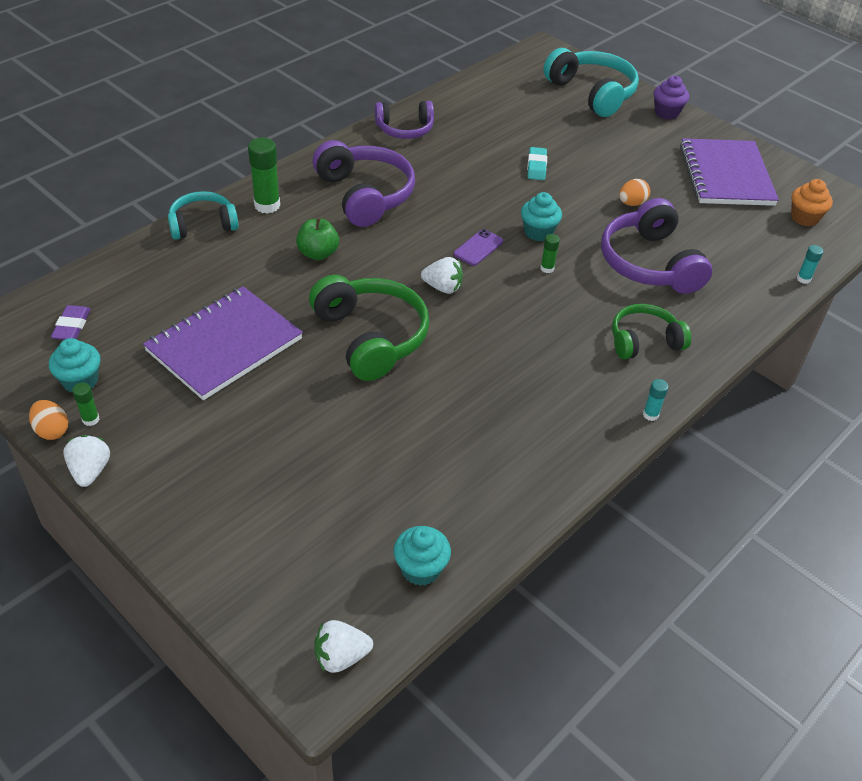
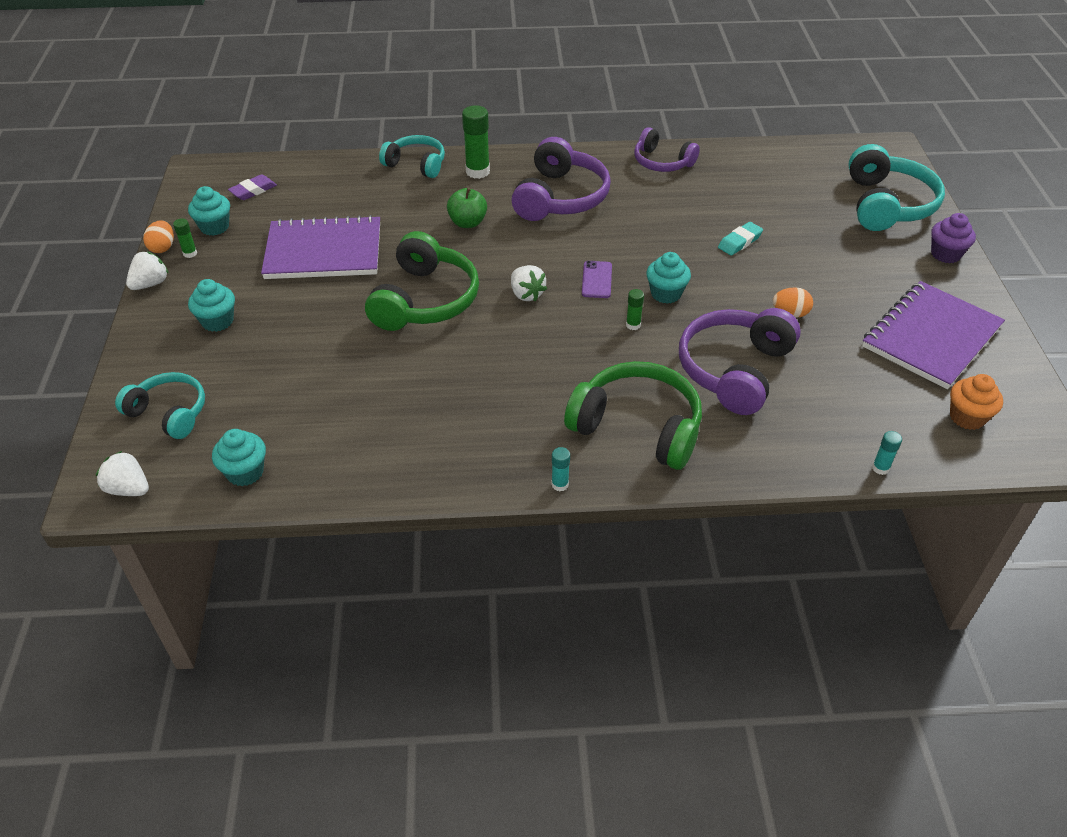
camera: 45 degrees right, 0 degrees up
purple phone [454,229,503,266] -> purple phone turned 75 degrees counterclockwise [582,261,612,298]
green headphones [612,304,691,359] -> green headphones [564,361,702,470], size x1.59
none -> turquoise headphones [115,372,205,439]
none -> turquoise cupcake [188,279,235,332]

